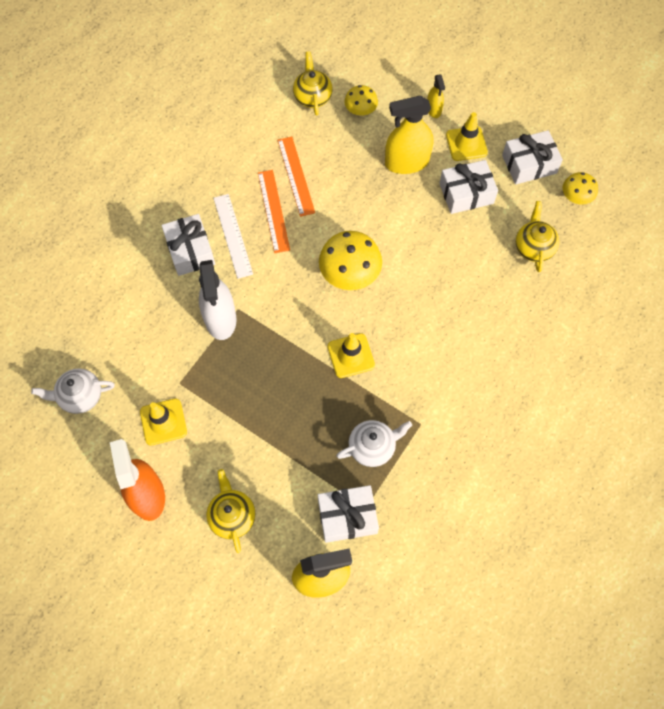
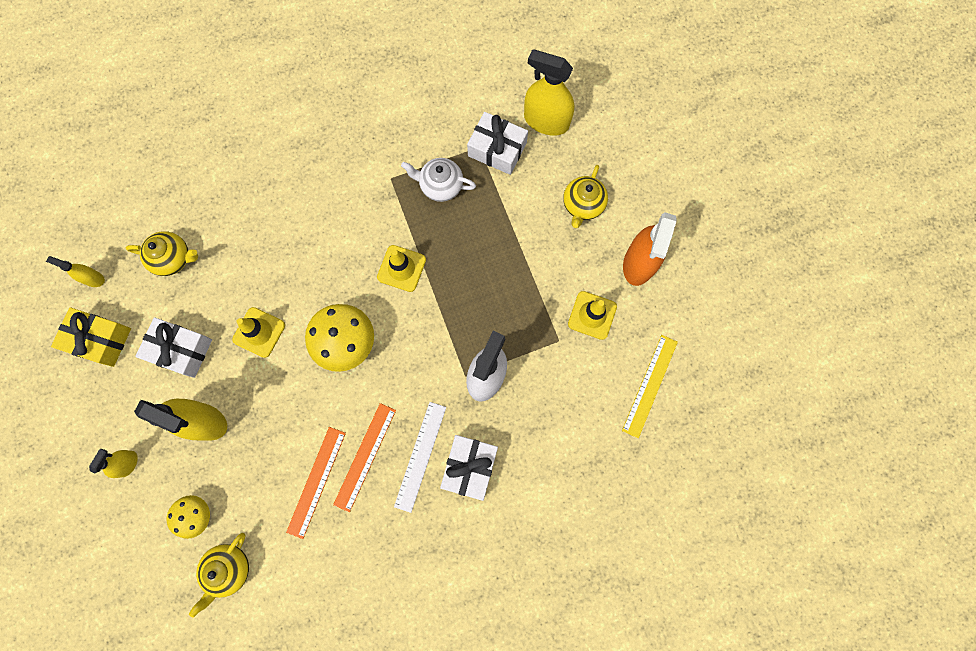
camera: 145 degrees left, 10 degrees up
white teapot [31,368,115,414] -> yellow ruler [622,335,678,438]
yellow traffic cone [446,112,488,161] -> yellow traffic cone moved to [232,307,285,358]
white gift [502,130,563,184] -> yellow gift [51,307,131,367]
yellow teapot [516,201,559,272] -> yellow teapot turned 120 degrees counterclockwise [126,231,198,276]
yellow mushroom [563,172,598,205] -> yellow spray bottle [46,256,105,287]

